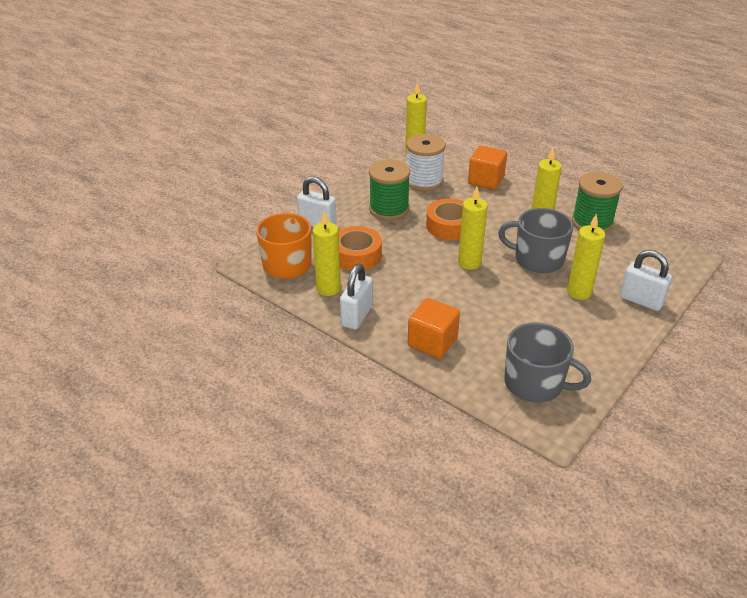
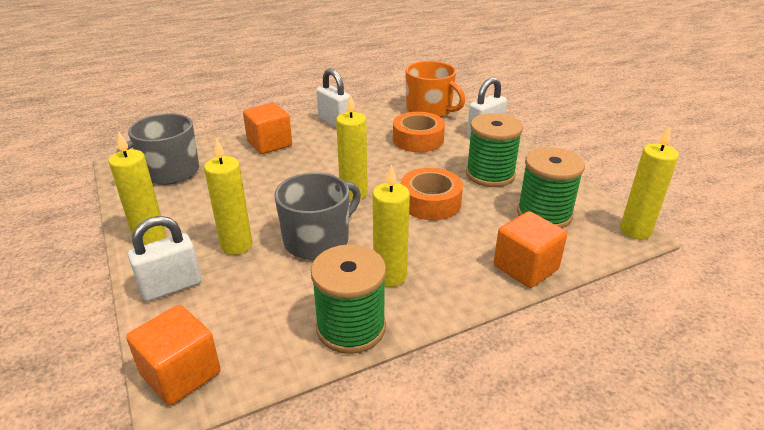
camera: 115 degrees right, 5 degrees down
yellow candle [313,210,341,296] -> yellow candle moved to [109,131,166,245]
white spool [406,134,446,191] -> green spool [517,147,585,228]
none -> orange cube [126,305,221,406]

